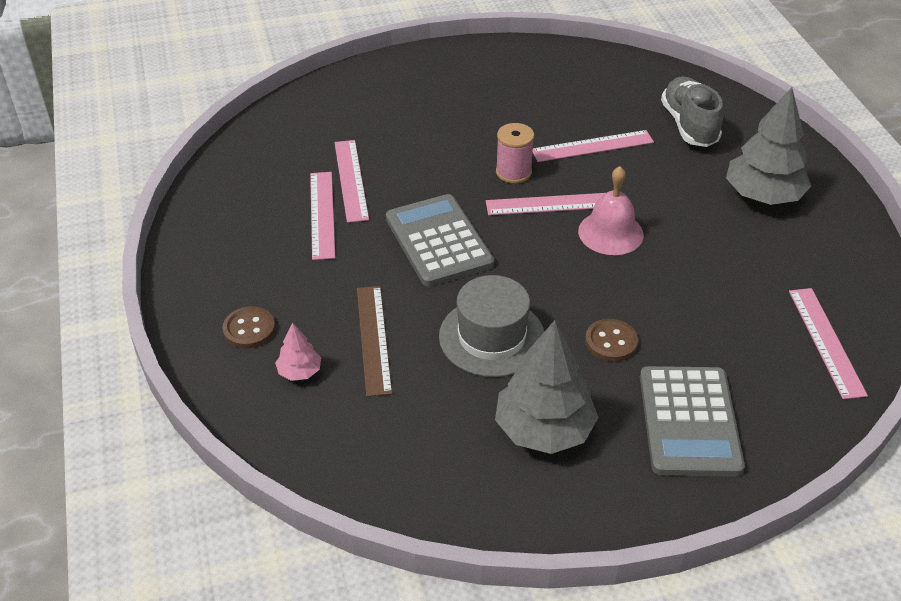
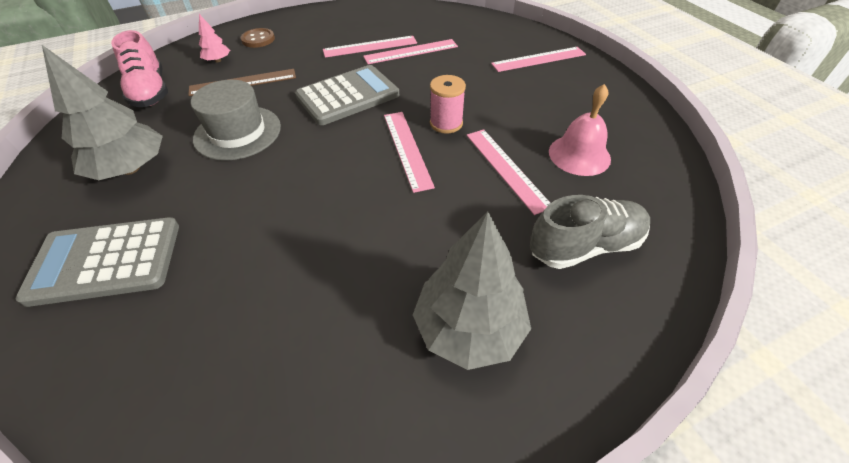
camera: 80 degrees right, 5 degrees up
pink bell [578,166,644,255] -> pink bell moved to [549,84,611,176]
brown button [585,319,638,362] -> none
pink ruler [789,288,868,399] -> pink ruler moved to [491,47,586,72]
none -> pink shoe [111,30,168,107]

